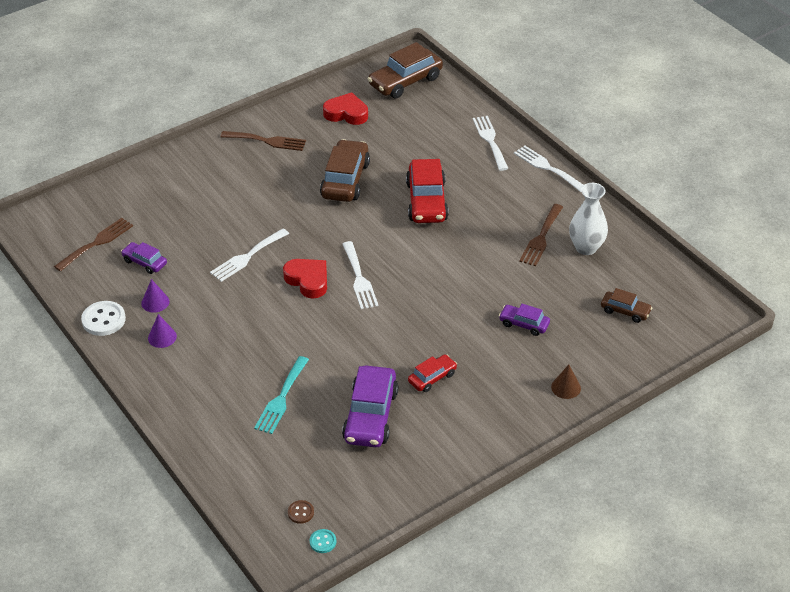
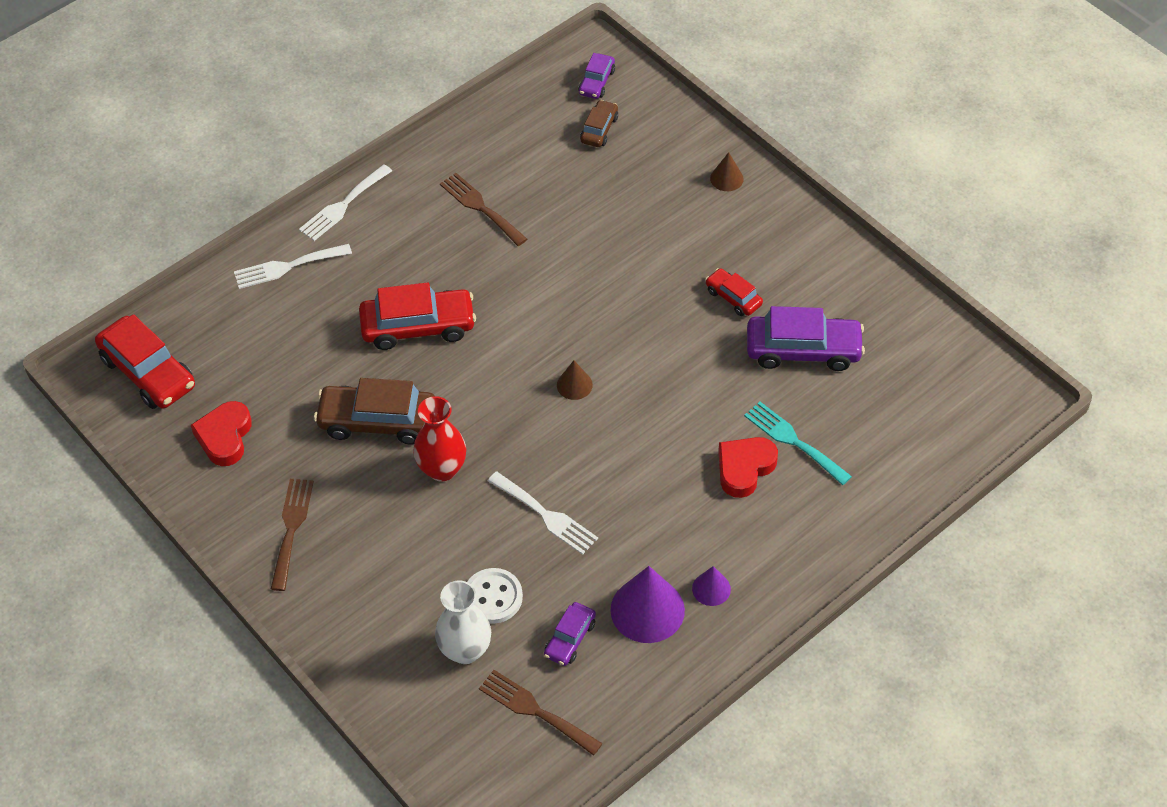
camera: 95 degrees left, 10 degrees up
white button [81,301,126,336] -> white button moved to [467,568,523,624]
purple cone [141,279,169,312] -> purple cone [610,566,685,643], size x1.91
turquoise fork [254,356,309,434] -> turquoise fork turned 150 degrees counterclockwise [744,402,852,485]
red heart [283,259,327,299] -> red heart moved to [718,437,778,498]
brown button [288,500,314,524] -> none
turquoise button [310,529,336,553] -> none
white fork [342,241,378,309] -> brown cone [557,360,593,400]
brown car [368,42,443,98] -> red car [95,314,195,409]
purple car [499,304,550,336] -> purple car moved to [578,53,615,99]
brown fork [519,204,563,266] -> brown fork turned 150 degrees counterclockwise [440,173,527,246]
white vase [569,183,608,255] -> white vase moved to [435,580,491,664]
none -> red vase [413,396,466,482]

